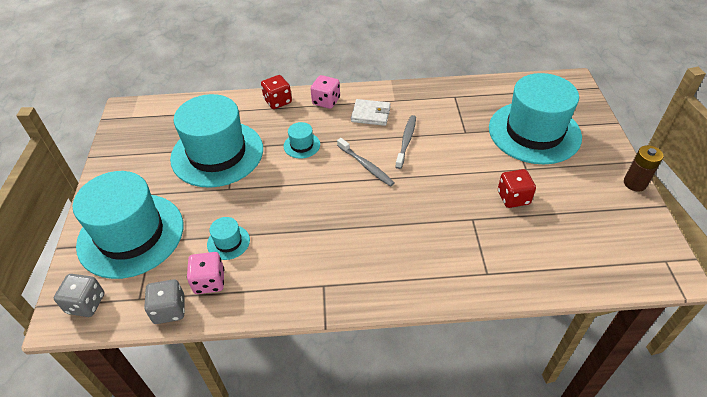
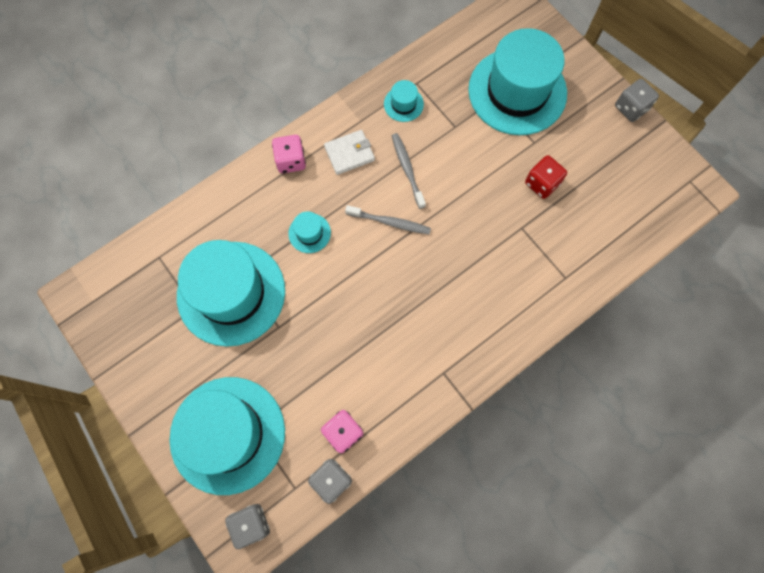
camera: 35 degrees left, 25 degrees up
turquoise hat [207,217,250,260] -> turquoise hat moved to [384,80,424,122]
red dice [261,75,292,109] -> none
brown battery [624,145,664,192] -> grey dice [615,79,659,122]

